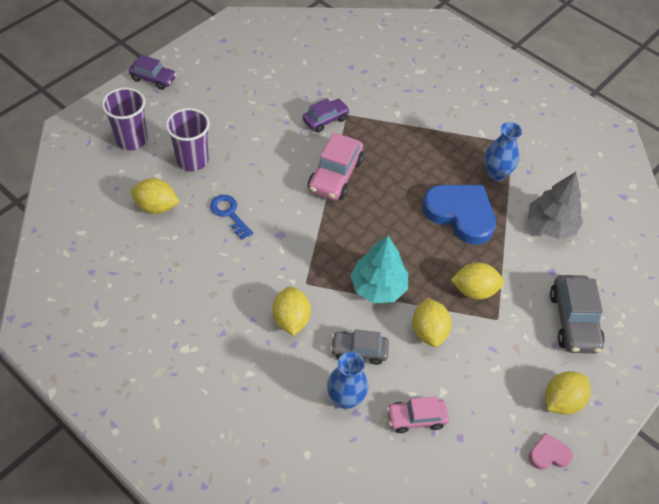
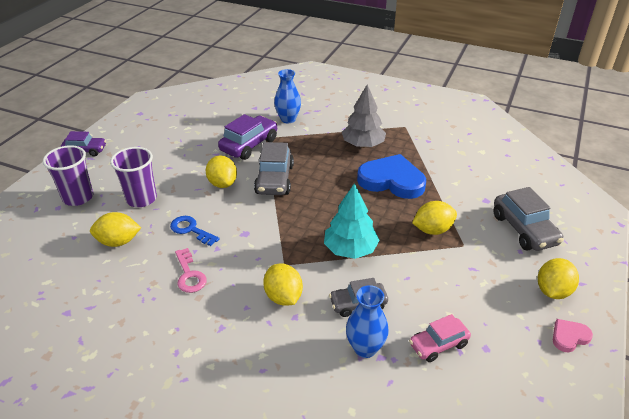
camera: 15 degrees left, 15 degrees down
purple car [303,98,350,133] -> purple car [218,114,278,160], size x1.56
pink car [308,133,364,200] -> grey car [254,142,294,195]
yellow lemon [412,298,451,347] -> yellow lemon moved to [206,155,237,188]
blue vase [484,122,522,181] -> blue vase moved to [274,69,301,123]
grey tree [528,172,583,239] -> grey tree moved to [342,85,386,148]
none -> pink key [175,248,207,293]

